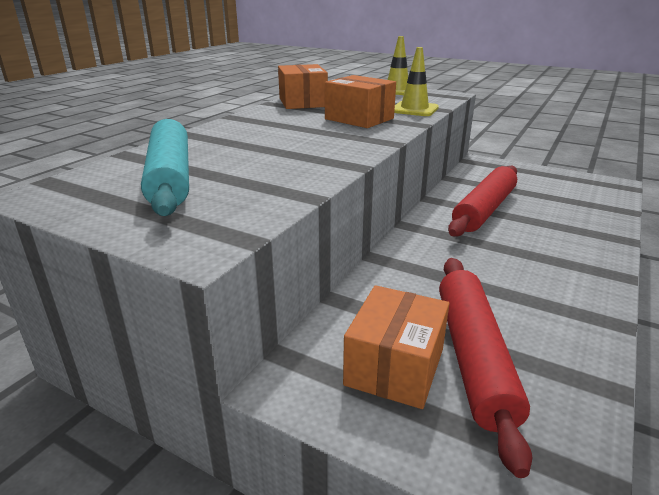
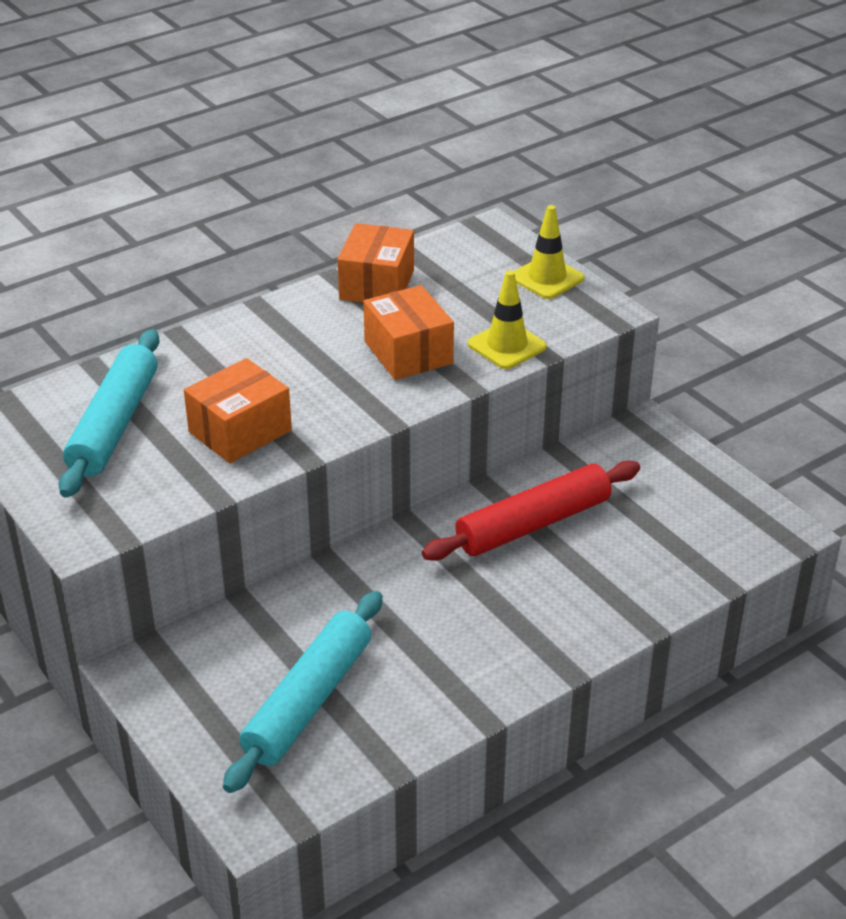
camera: 25 degrees right, 10 degrees up
orange box [343,285,449,409] -> orange box moved to [184,358,292,463]
red rolling pin [439,258,532,478] -> turquoise rolling pin [223,591,382,793]

